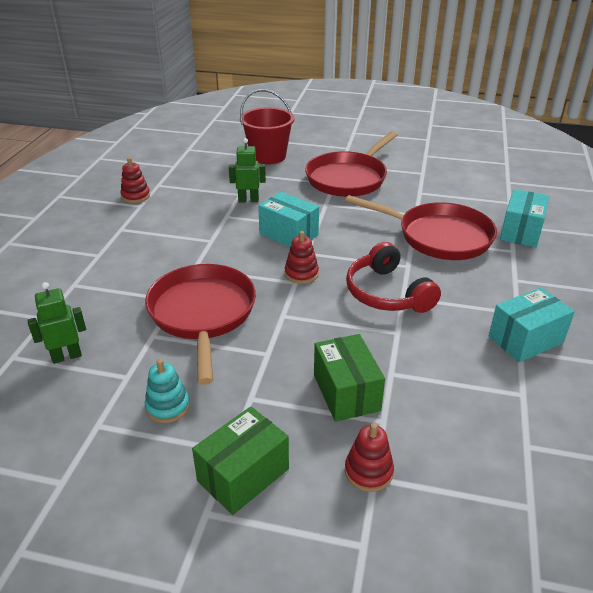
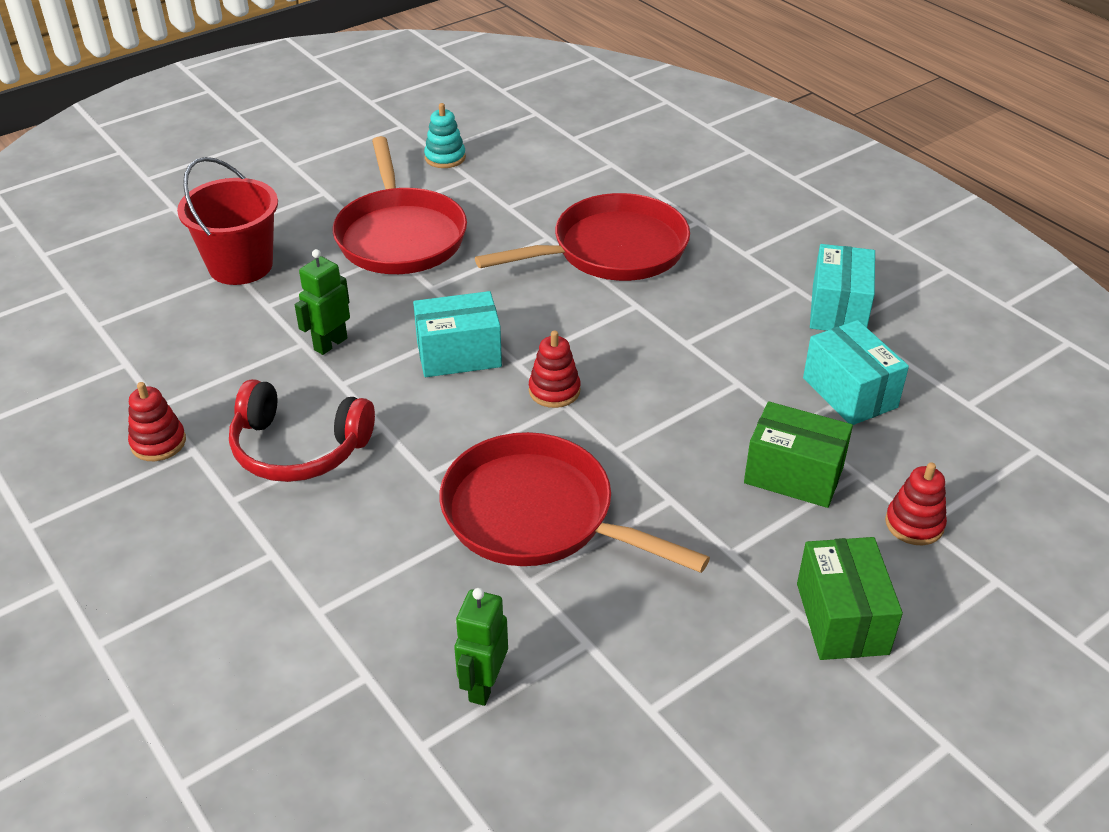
camera: 50 degrees left, 5 degrees up
turquoise stacking toy [145,359,190,423] -> turquoise stacking toy moved to [424,103,466,168]
red headphones [346,242,441,313] -> red headphones moved to [229,379,375,482]
turquoise box [500,189,550,247] -> turquoise box moved to [803,320,909,425]

